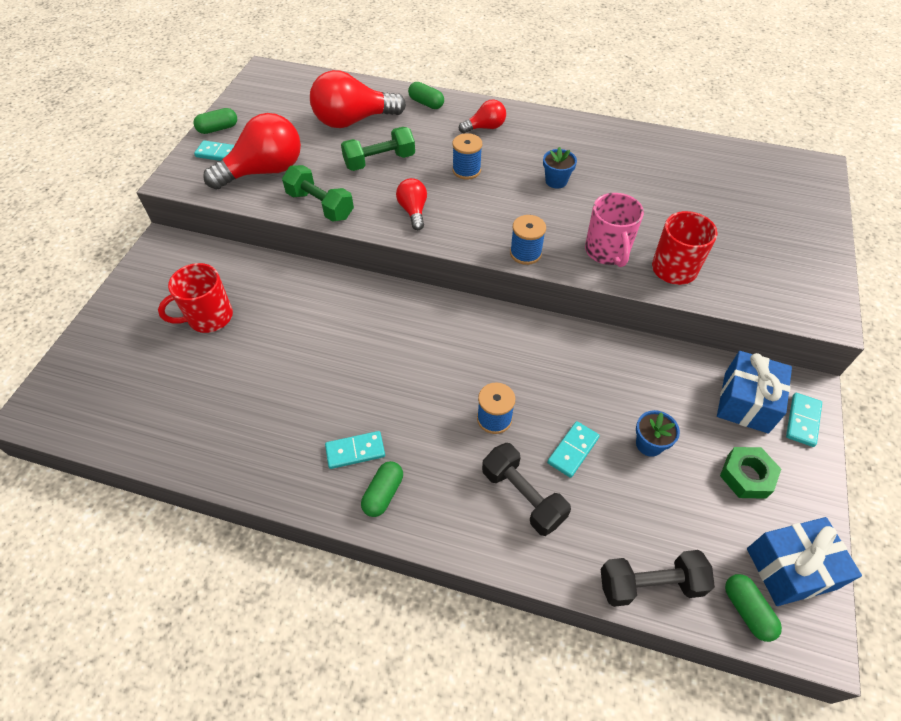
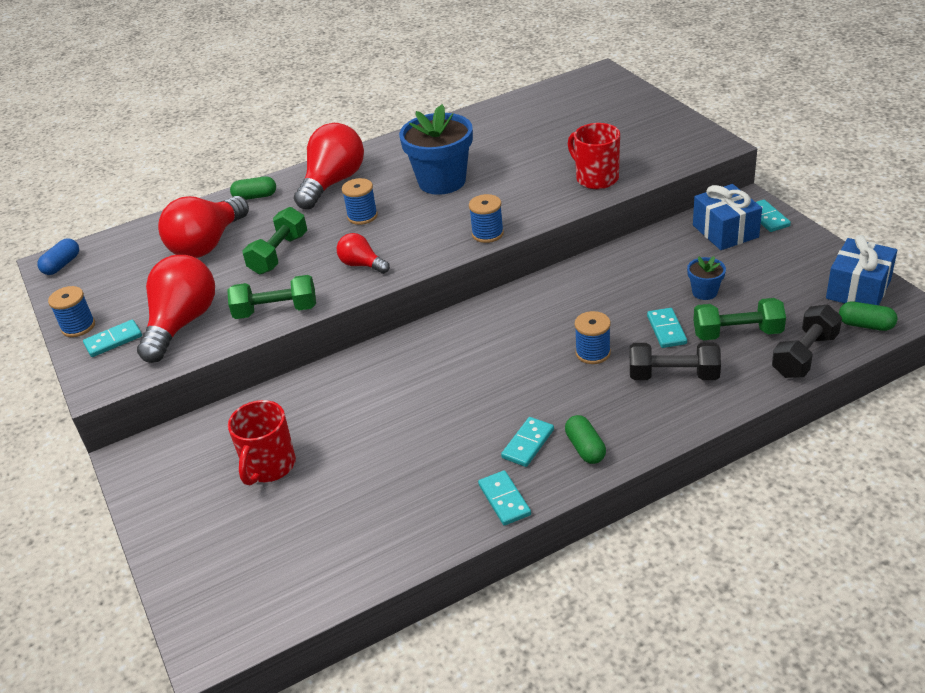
camera: 40 degrees left, 15 degrees down
green capsule [194,108,237,134] -> blue spool [48,286,95,337]
red light bulb [459,99,506,134] -> red light bulb [294,123,364,209], size x1.92
blue flower pot [543,147,577,189] -> blue flower pot [399,104,473,195], size x2.15
pink mug [585,193,644,267] -> none
green nut [720,447,781,499] -> none
none -> blue capsule [37,238,79,275]
none -> turquoise domino [478,470,531,526]
none -> green dumbbell [693,298,786,340]

